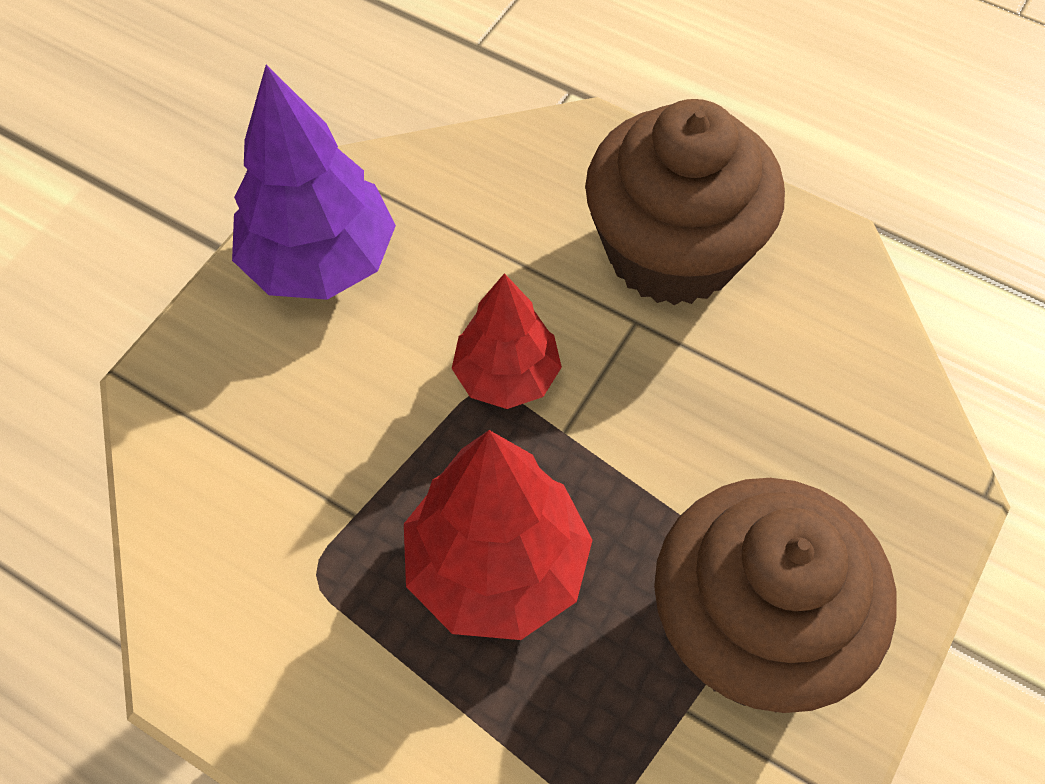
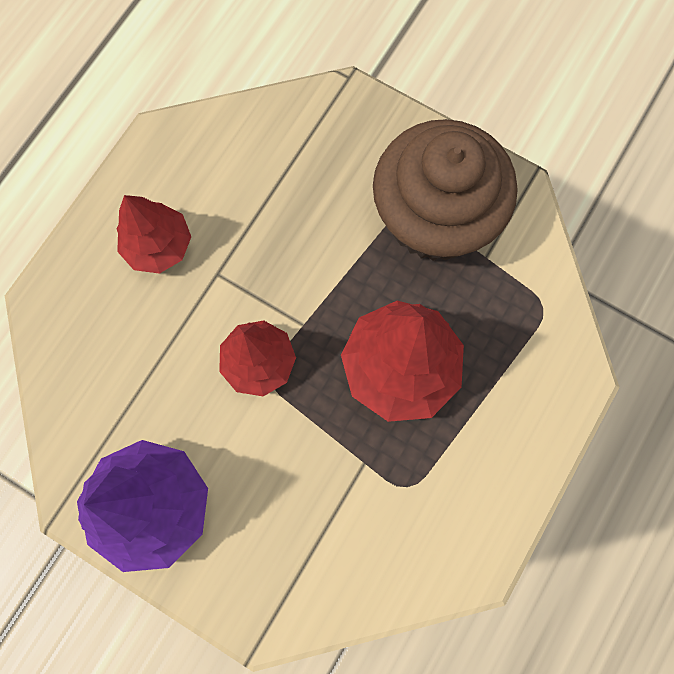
camera: 90 degrees left, 15 degrees up
brown cupcake [585,99,785,305] -> red tree [117,195,191,274]

